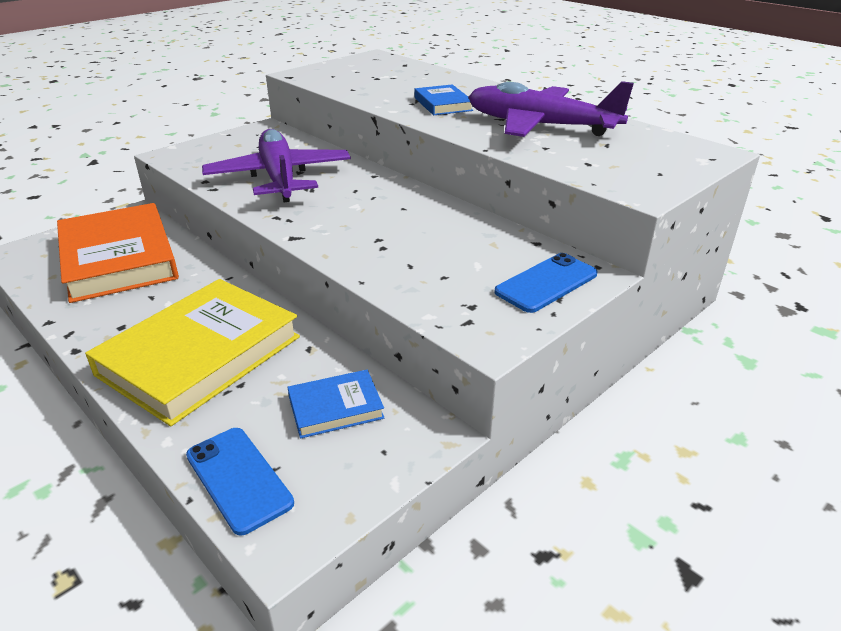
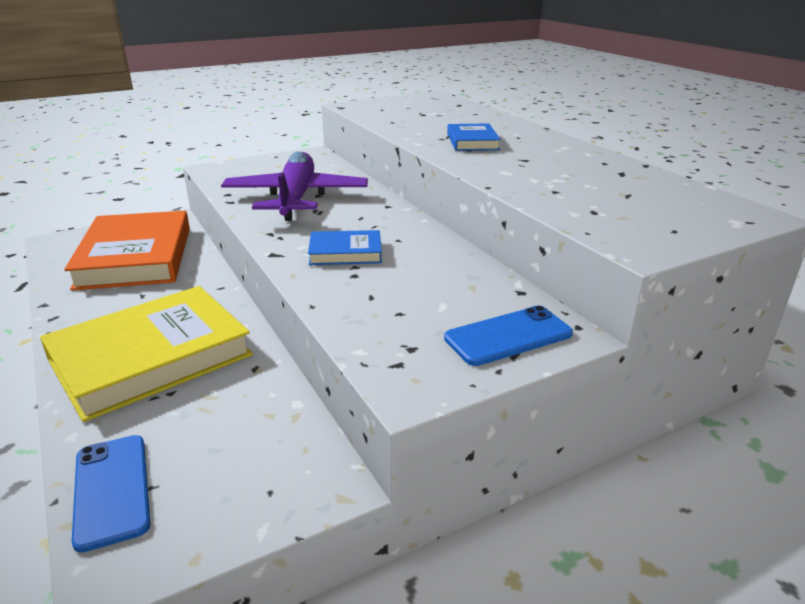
camera: 15 degrees right, 5 degrees down
blue book [287,370,385,438] -> blue book moved to [308,230,382,265]
purple plane [469,81,634,137] -> none

